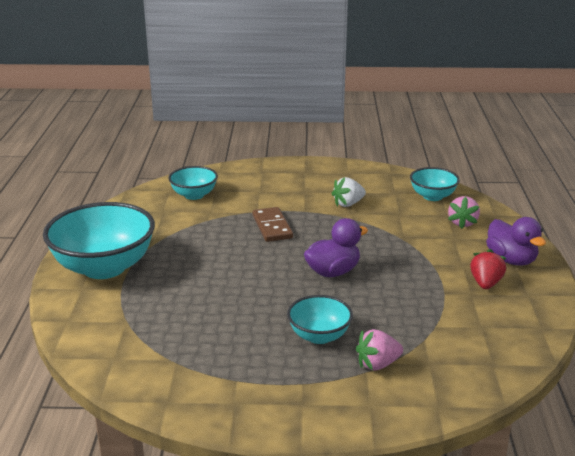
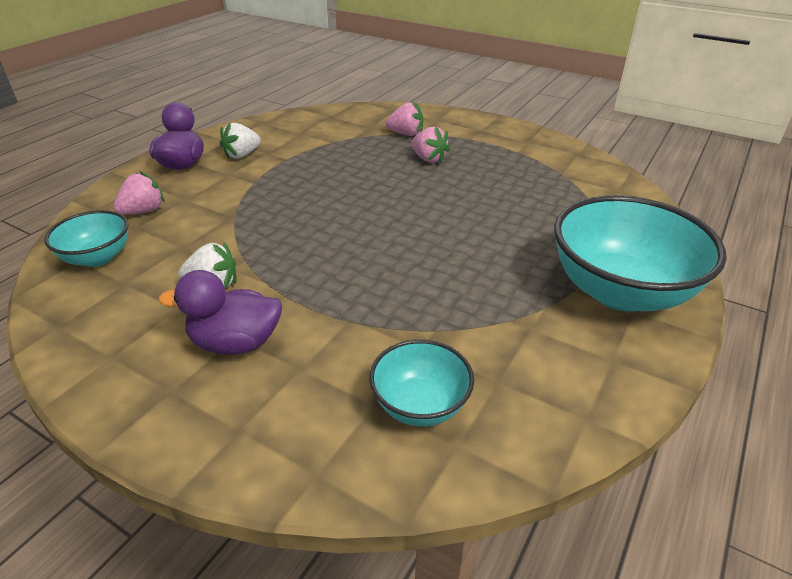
camera: 150 degrees left, 10 degrees up
brown domino [252,207,293,242] -> none
turquoise bowl [287,295,353,344] -> pink strawberry [411,127,450,164]
purple duck [304,218,368,277] -> purple duck moved to [158,270,282,355]
red strawberry [470,249,506,289] -> white strawberry [220,123,261,159]

